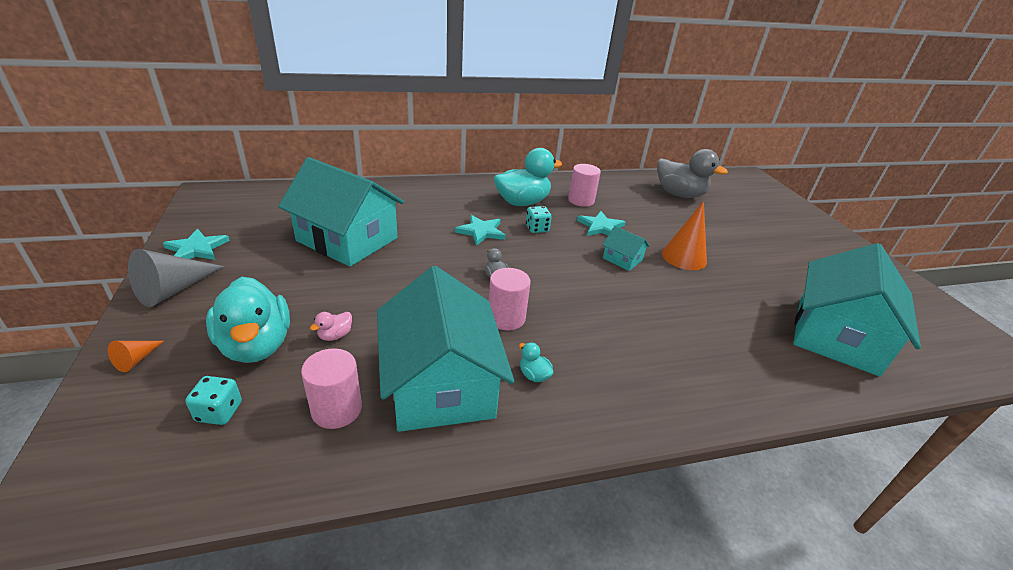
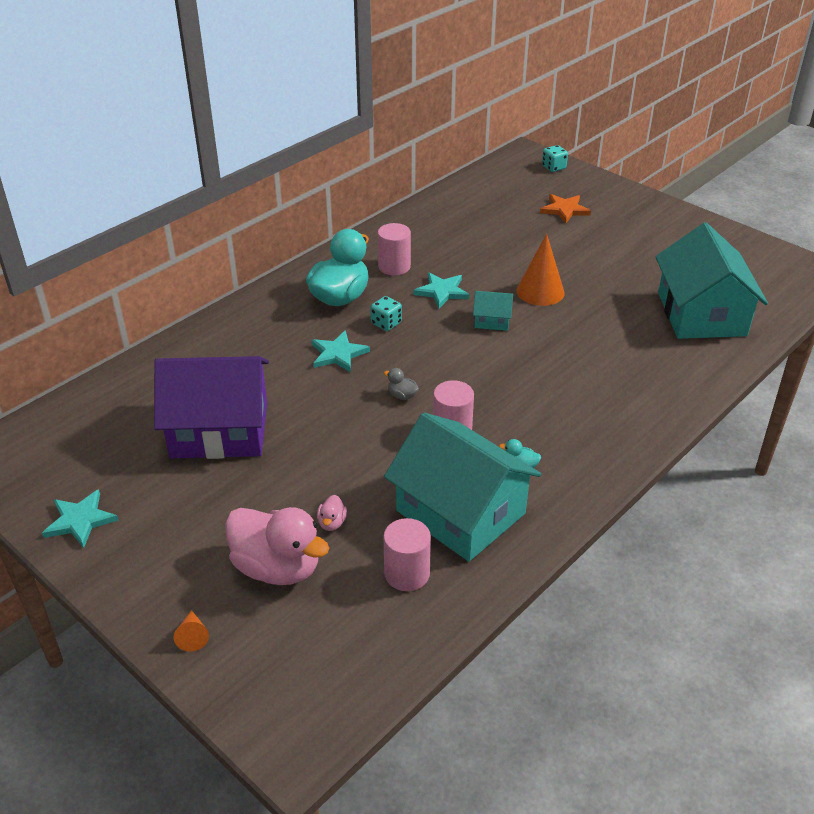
camera: 30 degrees left, 5 degrees up
grey cone [128,249,224,307] -> none
turquoise dice [185,376,242,425] -> turquoise dice moved to [542,145,568,172]
turquoise duck [206,277,290,363] -> pink duck [225,507,329,585]
turquoise house [278,157,404,267] -> purple house [154,356,269,459]
grey duck [657,149,728,198] -> none
none -> orange star [540,194,591,224]

